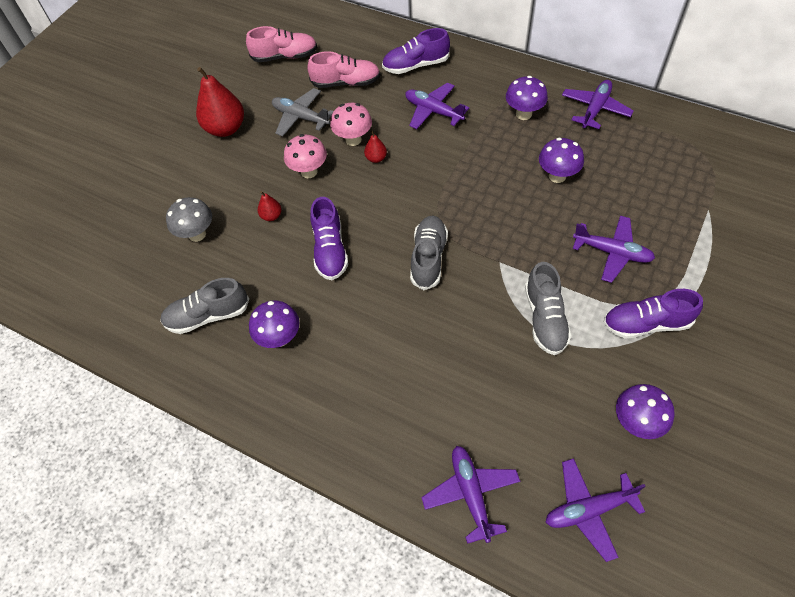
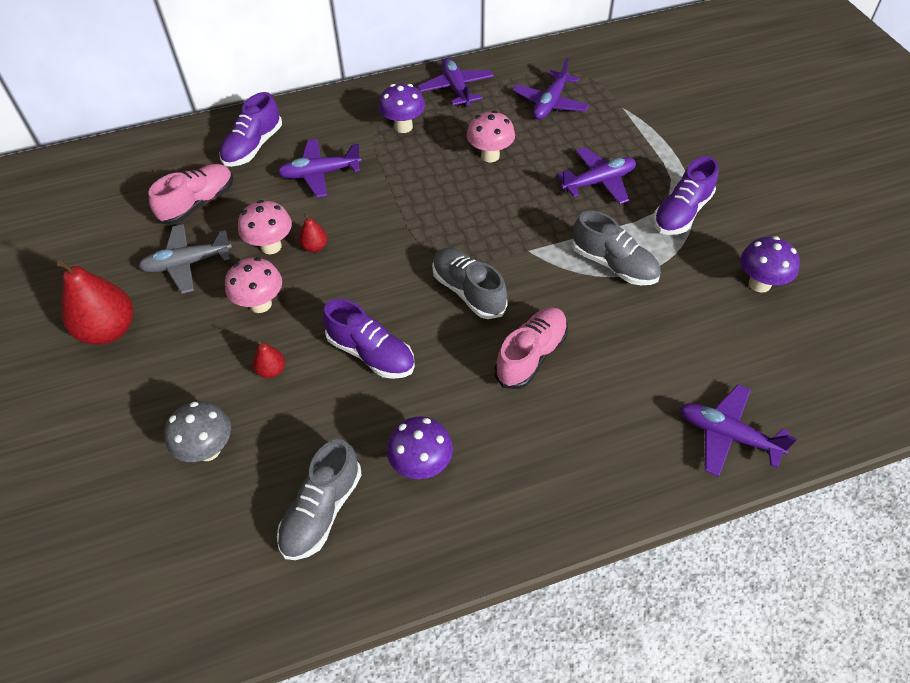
camera: 50 degrees left, 5 degrees down
pink shoe [246,26,317,62] -> pink shoe moved to [495,307,568,389]
purple mushroom [539,138,584,183] -> pink mushroom [467,111,515,162]
purple plane [545,458,646,562] -> purple plane moved to [513,58,589,120]

